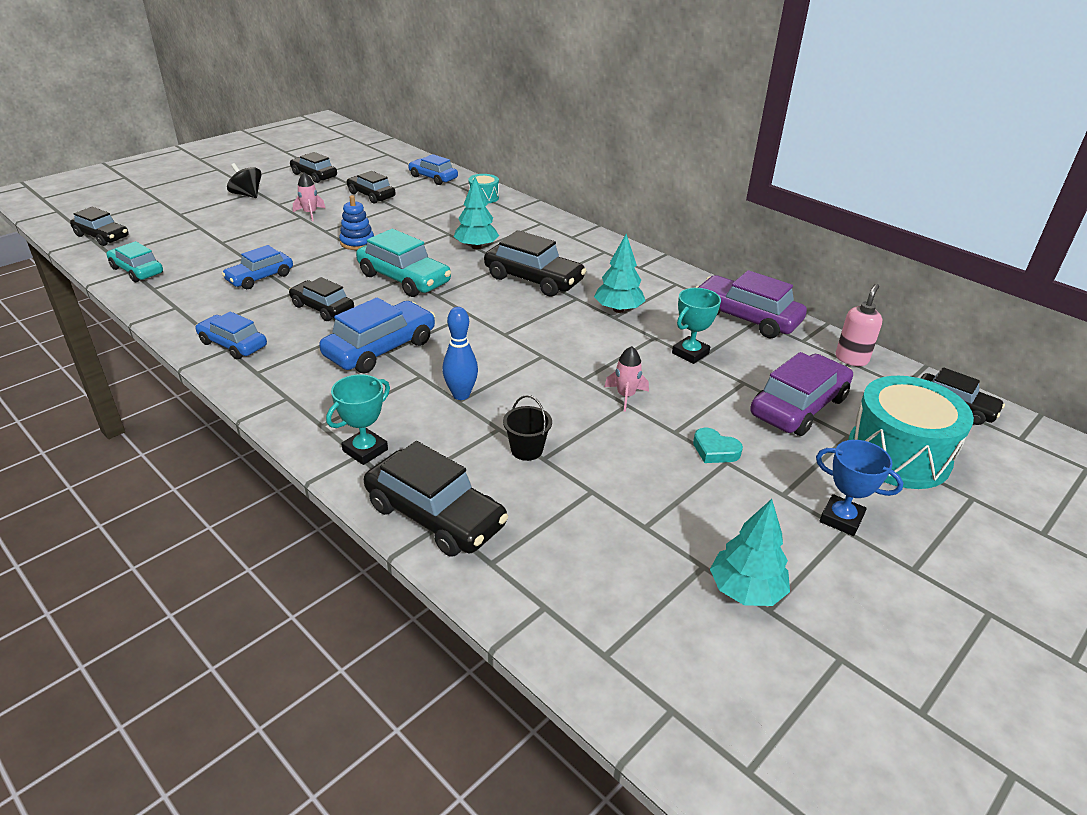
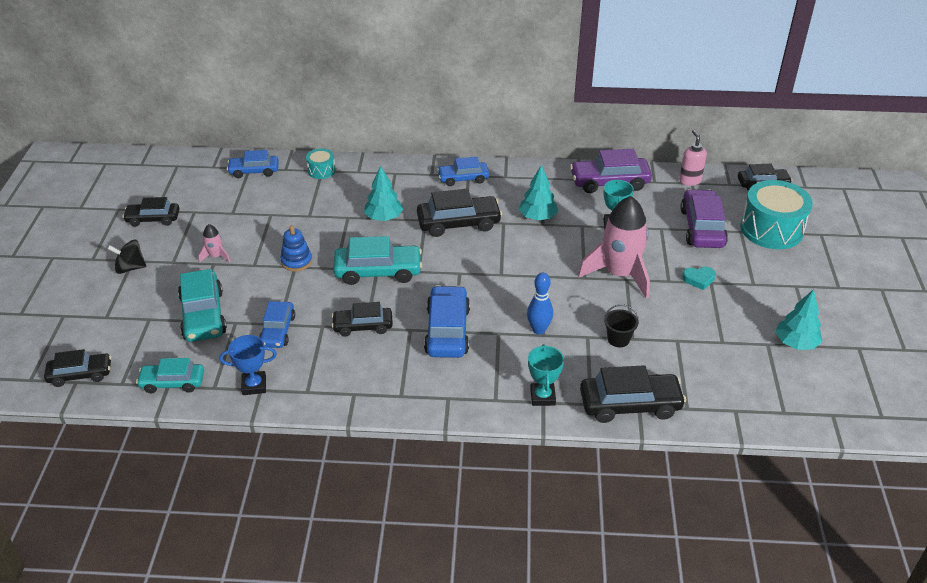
camera: 40 degrees left, 5 degrees up
blue car [195,311,267,359] -> blue car moved to [437,157,489,186]
black car [347,171,395,204] -> none
pink rocket [604,346,649,412] -> pink rocket [578,196,650,299], size x2.31
blue trophy [816,440,903,536] -> blue trophy moved to [220,335,277,395]
none -> turquoise car [178,269,227,342]

